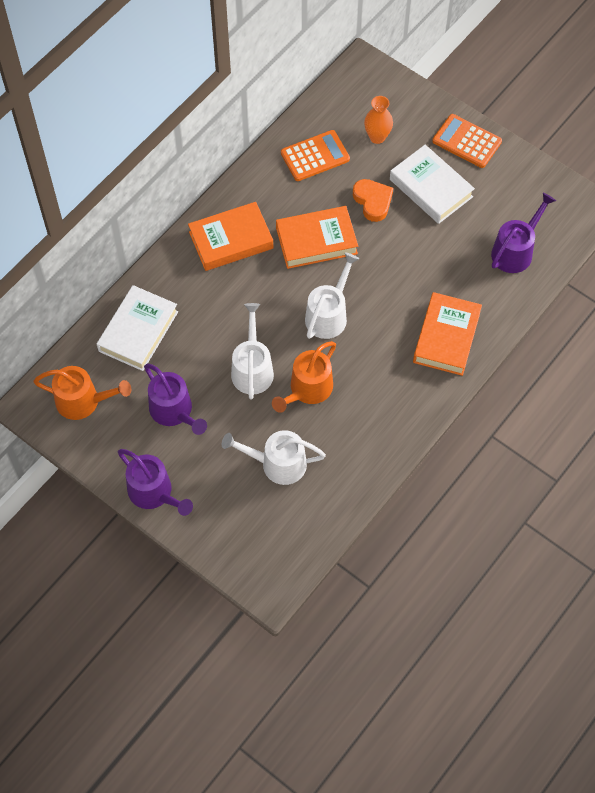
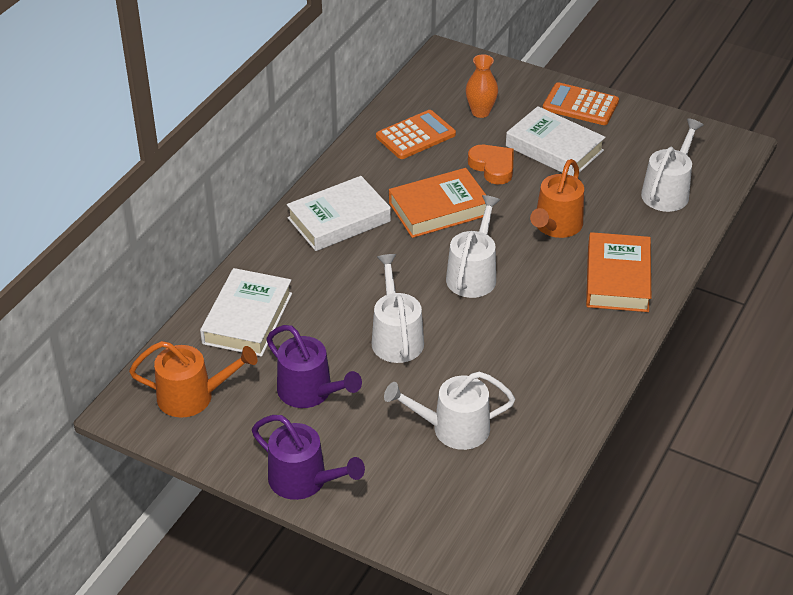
camera: 10 degrees left, 20 degrees down
orange book [188,202,273,271] -> white book [287,176,391,251]
orange watering can [272,341,336,413] -> orange watering can moved to [530,159,584,238]
purple watering can [491,193,556,273] -> white watering can [641,118,704,212]

